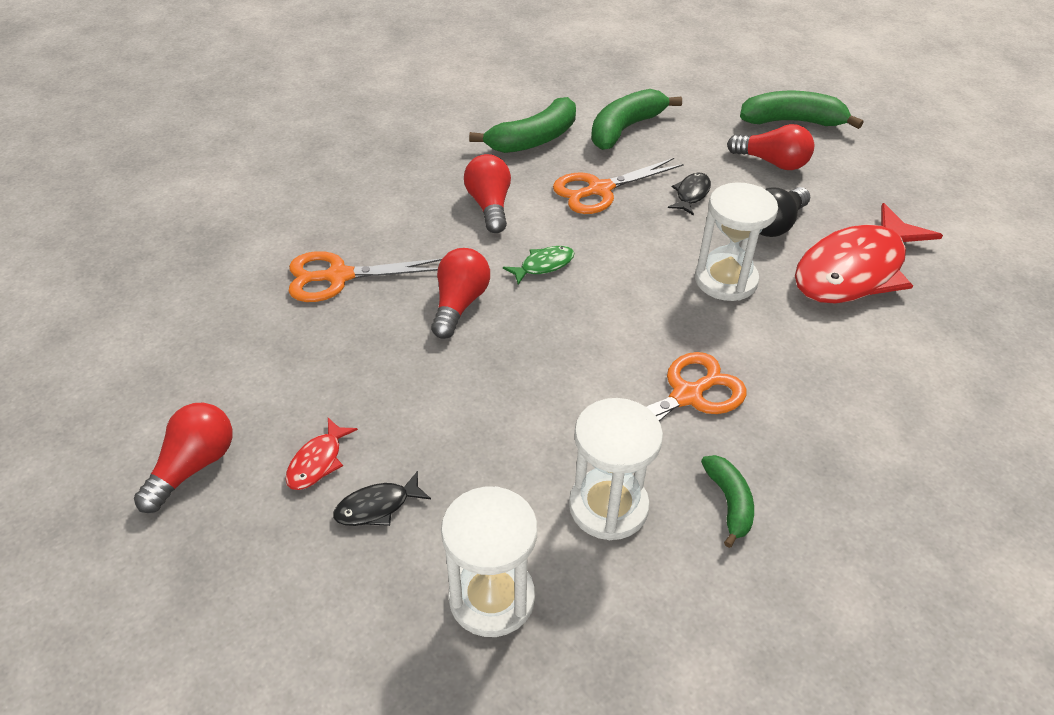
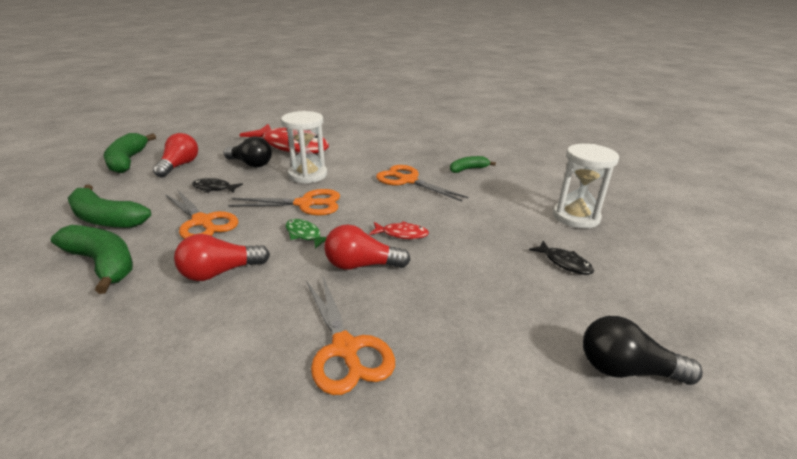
camera: 105 degrees left, 15 degrees down
red light bulb [134,403,233,513] -> black light bulb [583,316,703,385]
red fish [285,418,358,490] -> red fish moved to [369,221,429,239]
white hourglass [569,398,663,540] -> none
none -> orange scissors [228,189,340,216]

